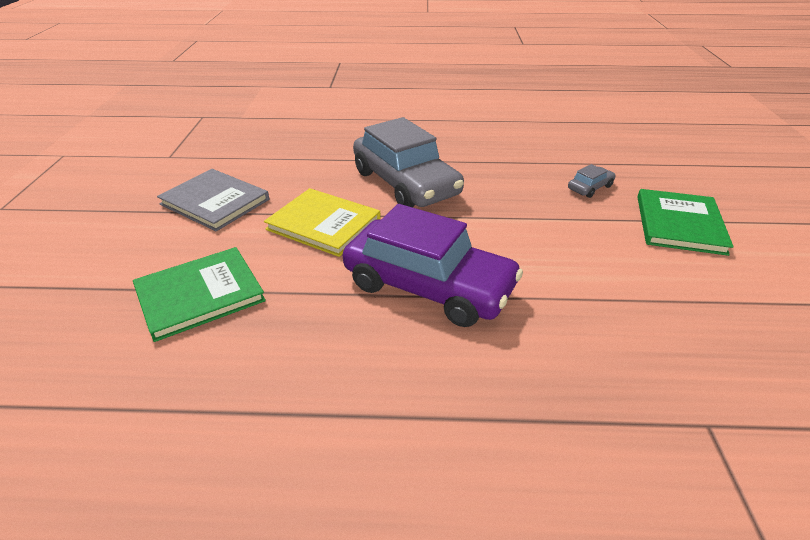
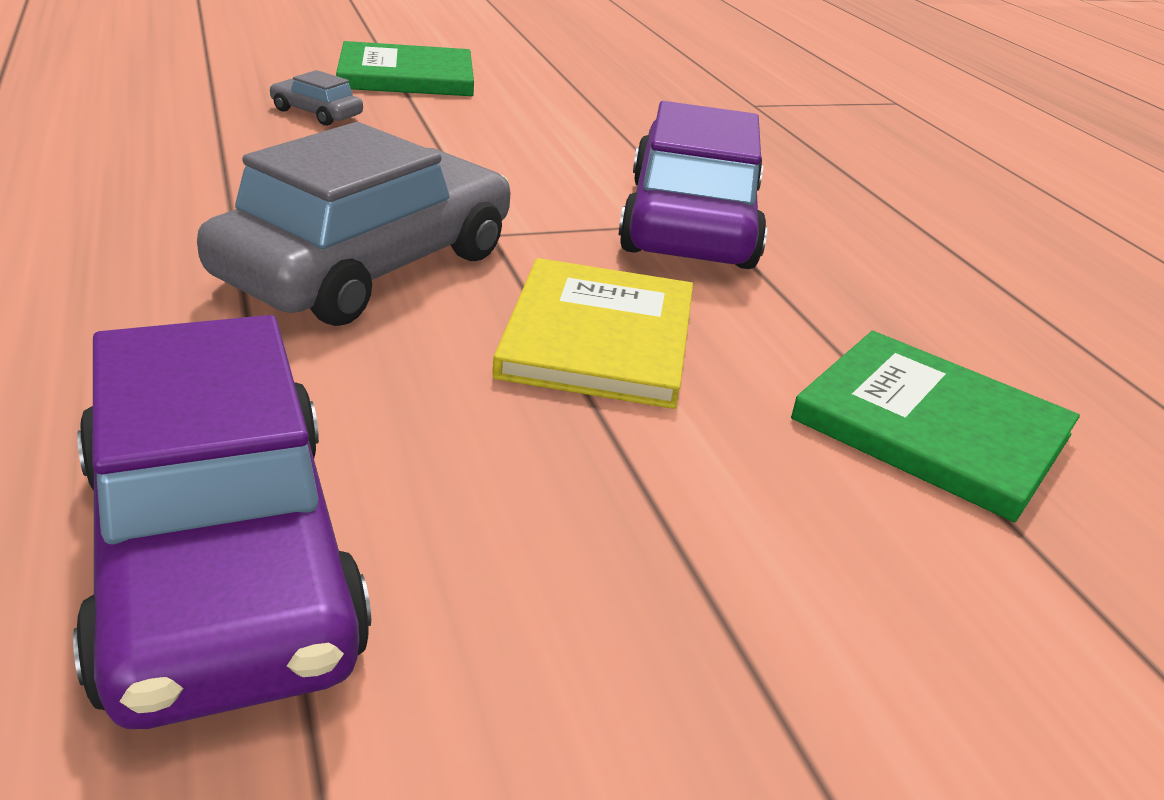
camera: 115 degrees left, 5 degrees down
grey book [157,169,269,231] -> none
none -> purple car [73,315,371,729]

